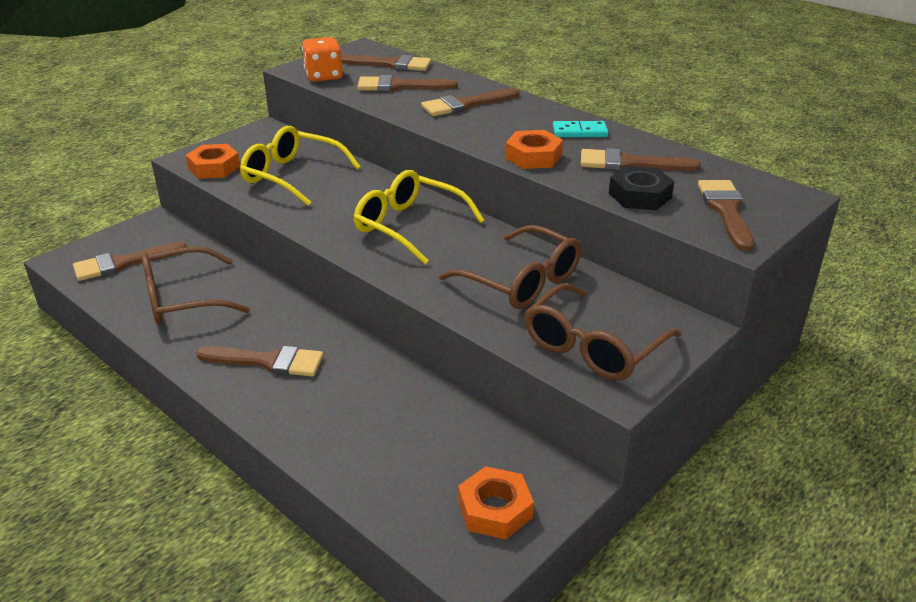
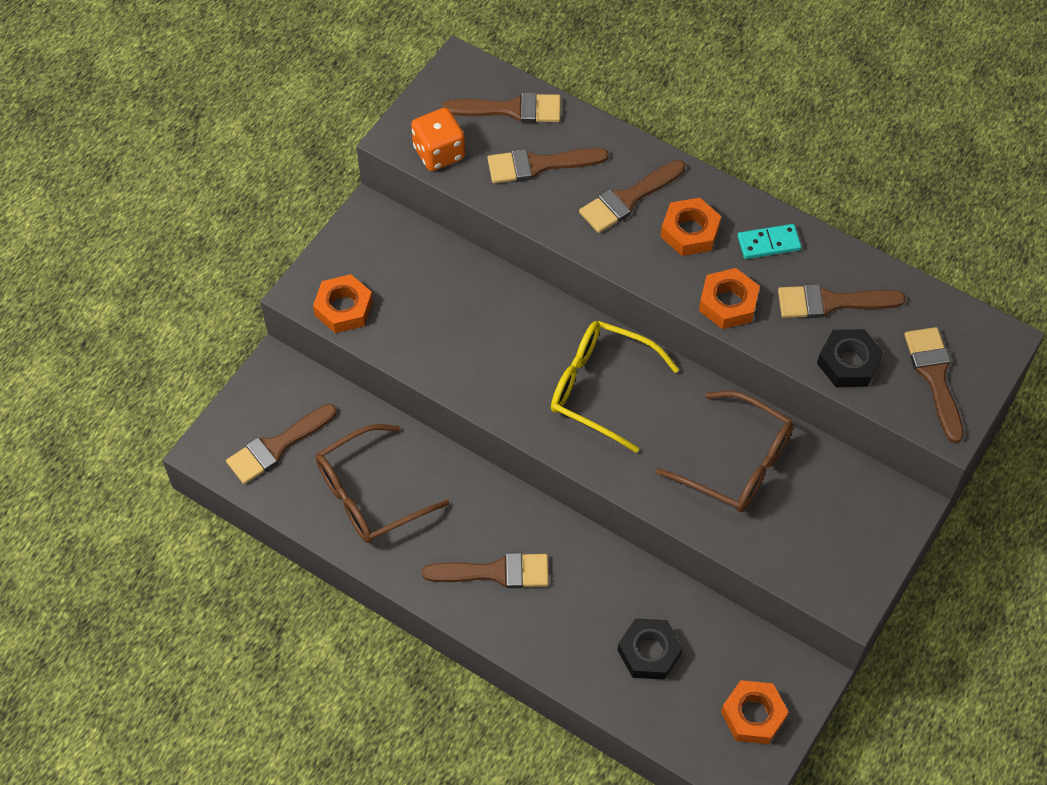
camera: 10 degrees left, 25 degrees up
yellow glasses [240,126,361,206] -> none
brown glasses [525,283,681,381] -> none
none -> black nut [618,618,683,680]
none -> orange nut [661,198,721,256]

